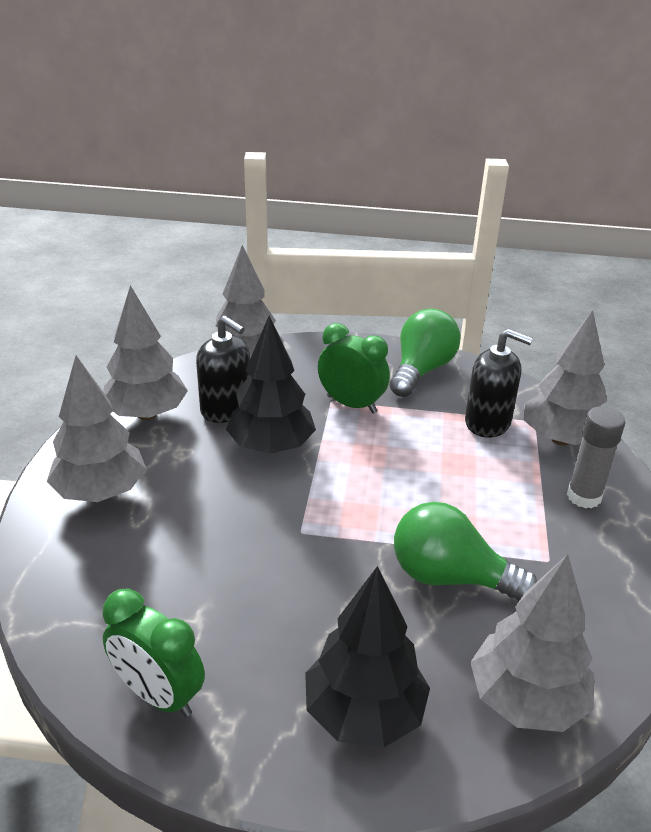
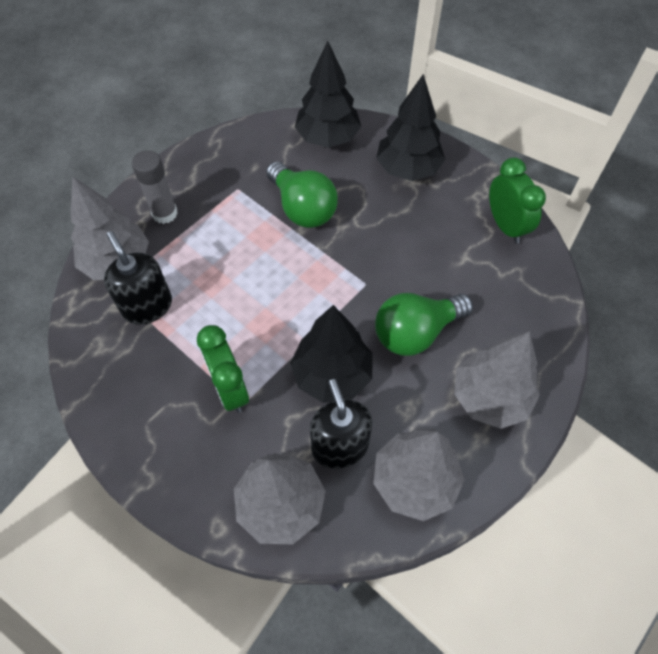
camera: 145 degrees left, 25 degrees up
green light bulb [390,309,461,397] -> green light bulb moved to [375,293,473,356]
grey tree [470,554,594,732] -> black tree [295,41,361,148]

